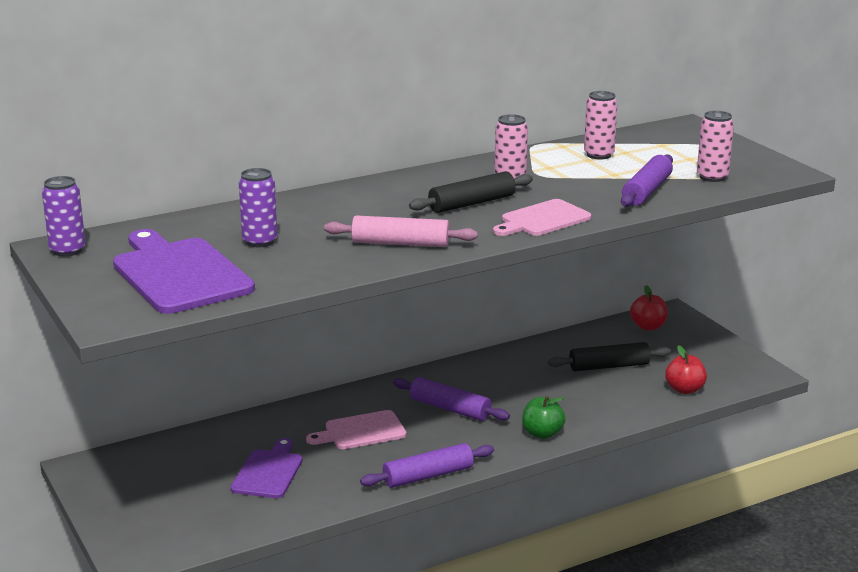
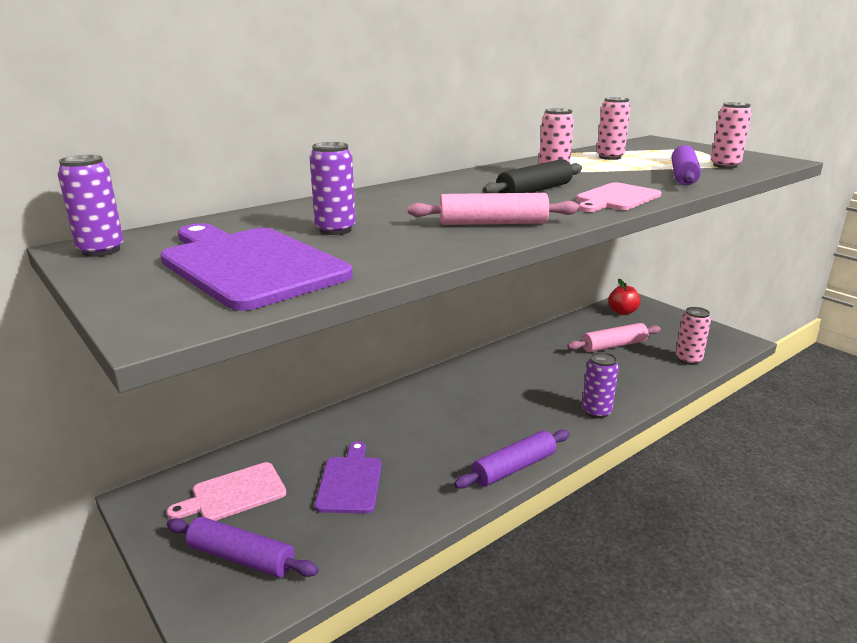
camera: 10 degrees left, 0 degrees up
pink cutting board [306,410,407,449] -> pink cutting board moved to [167,462,286,521]
purple rolling pin [393,377,510,421] -> purple rolling pin moved to [167,517,319,578]
green apple [522,396,565,439] -> purple can [582,352,619,419]
black rolling pin [548,342,671,371] -> pink rolling pin [567,323,661,352]
red apple [665,345,707,394] -> pink can [676,307,711,365]

